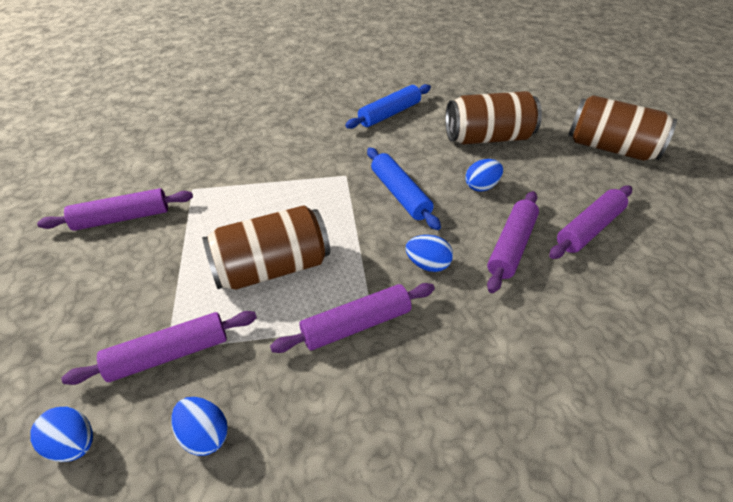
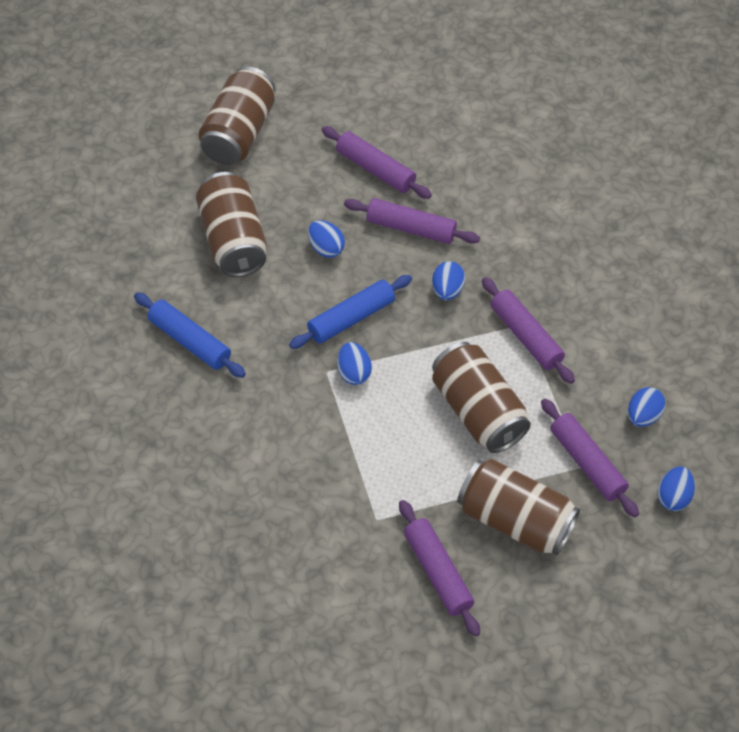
camera: 100 degrees left, 10 degrees up
none -> blue egg [337,342,372,385]
none -> brown can [457,459,580,556]

